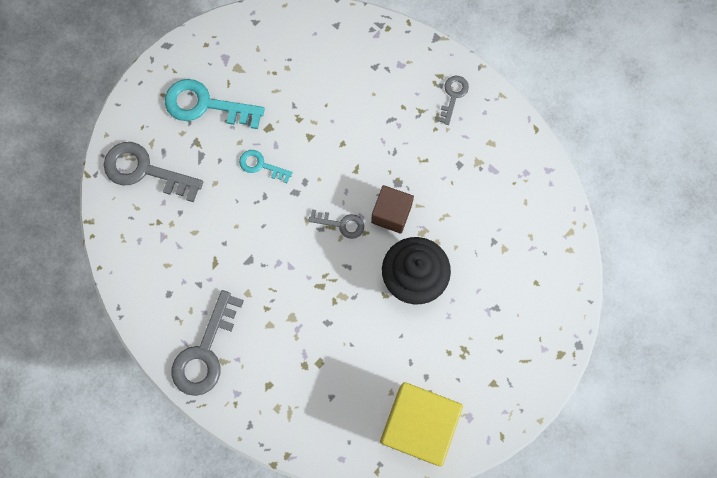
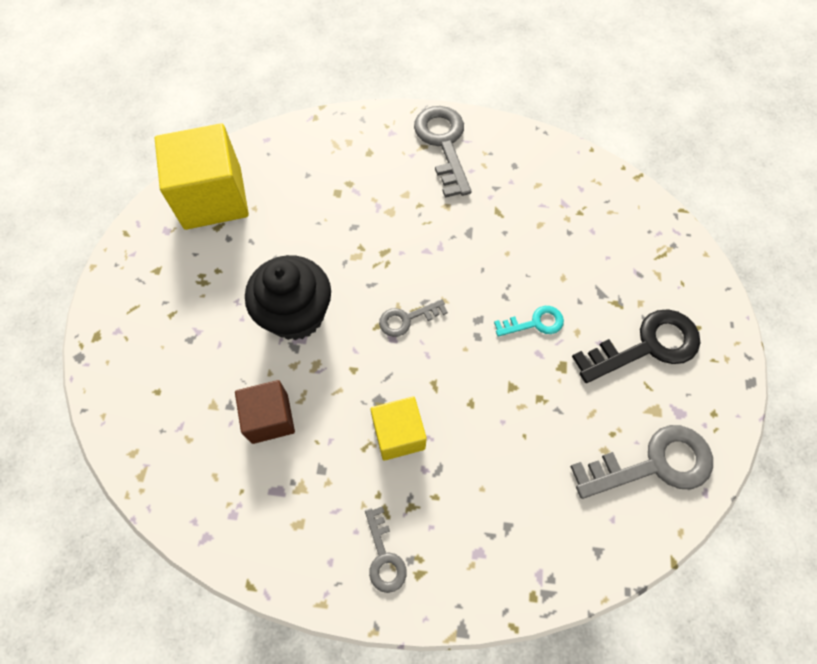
camera: 145 degrees right, 10 degrees down
grey key [104,142,203,202] -> grey key moved to [570,425,713,499]
turquoise key [165,79,265,129] -> black key [572,309,700,383]
brown cube [371,185,414,234] -> brown cube moved to [235,380,295,444]
none -> yellow cube [370,396,427,461]

